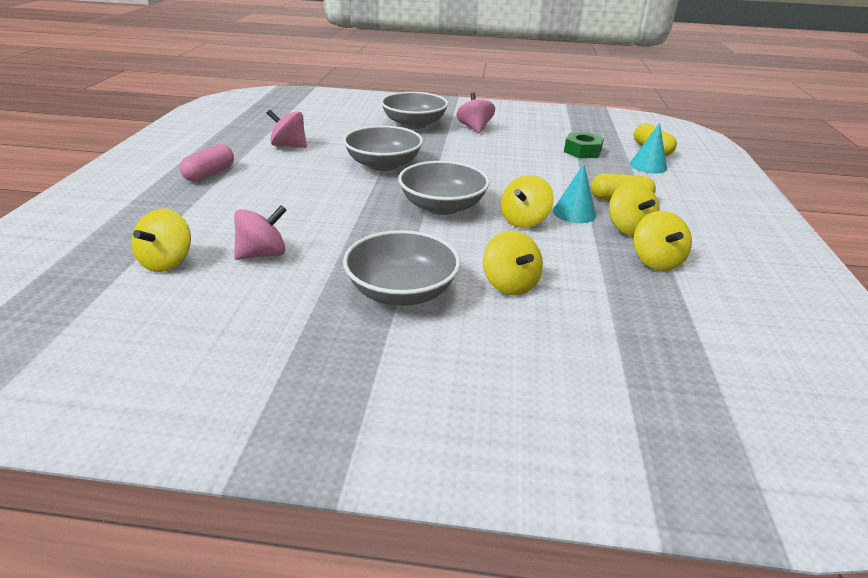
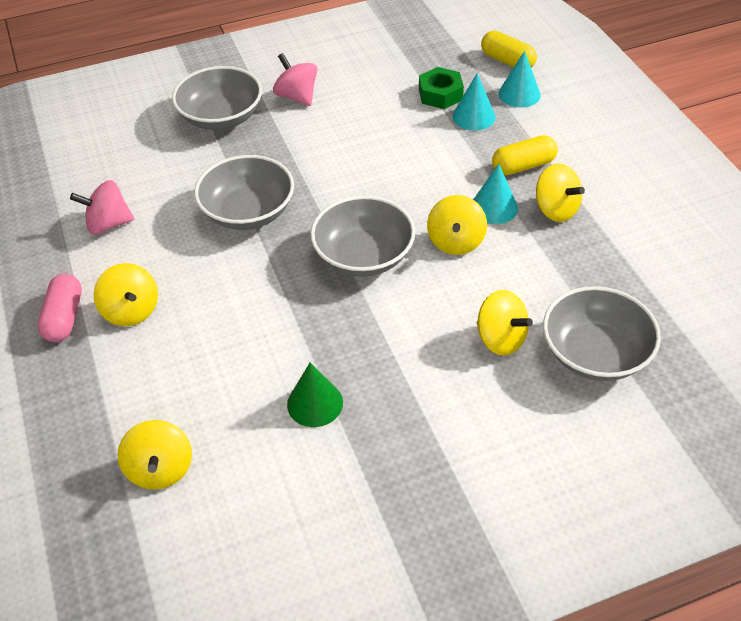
camera: 25 degrees left, 15 degrees up
pink spinning top [234,205,287,260] -> none
grey bowl [343,230,461,306] -> grey bowl moved to [543,286,661,381]
yellow spinning top [633,211,692,271] -> yellow spinning top moved to [93,263,158,326]
none -> green cone [287,363,343,427]
none -> turquoise cone [452,73,495,131]

